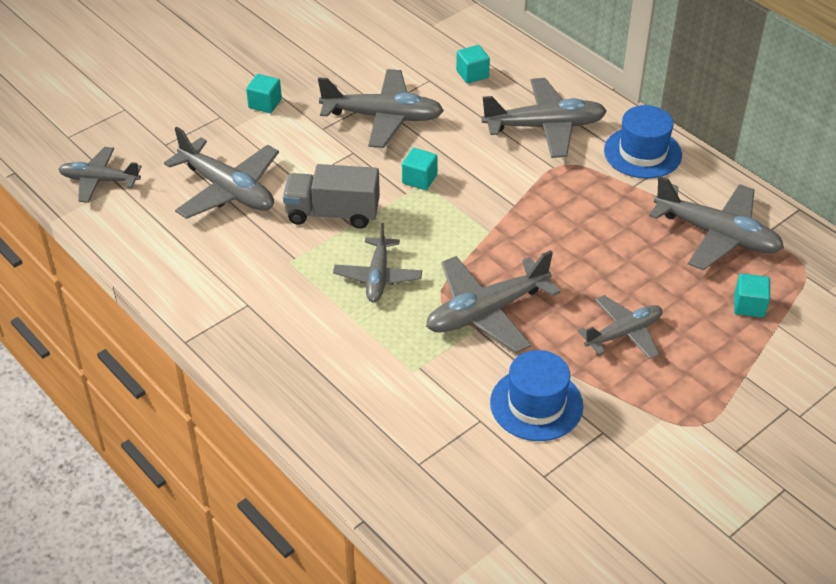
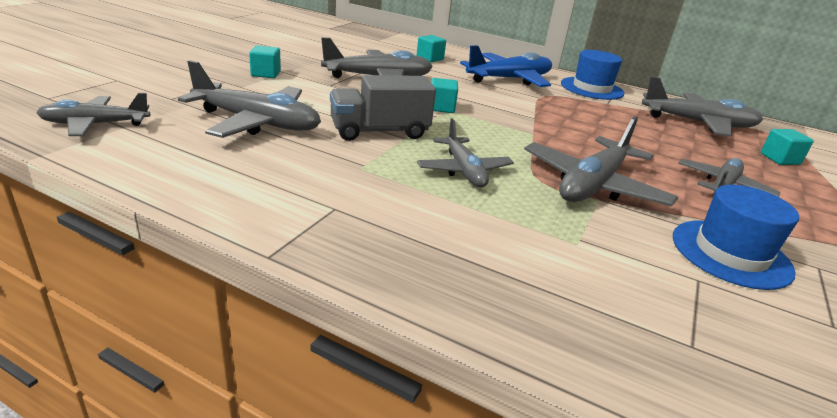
camera: 25 degrees left, 15 degrees down
grey plane [481,78,607,158] -> blue plane [460,45,552,87]

